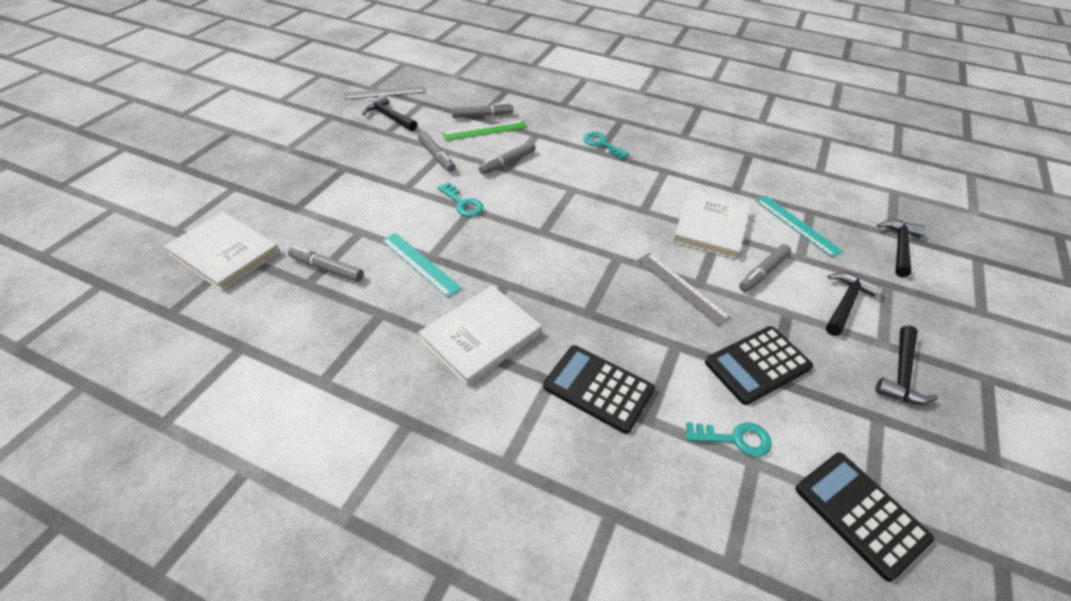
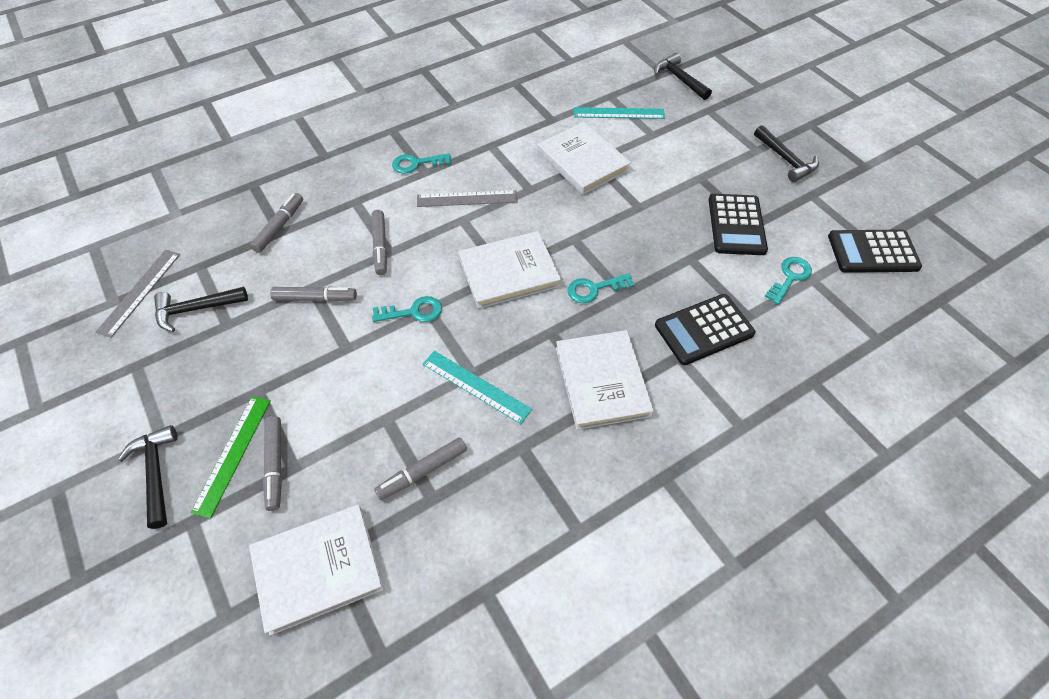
camera: 55 degrees left, 10 degrees up
turquoise ruler [382,233,462,298] -> turquoise ruler turned 45 degrees clockwise [423,351,532,424]
green ruler [442,120,528,141] -> green ruler moved to [191,396,270,518]
grey ruler [637,253,731,326] -> grey ruler moved to [417,190,518,207]
grey marker [739,244,791,292] -> grey marker moved to [263,416,282,511]
black hammer [826,272,881,336] -> black hammer moved to [118,425,177,529]
none -> white book [458,231,561,309]
none -> turquoise key [568,273,634,303]

